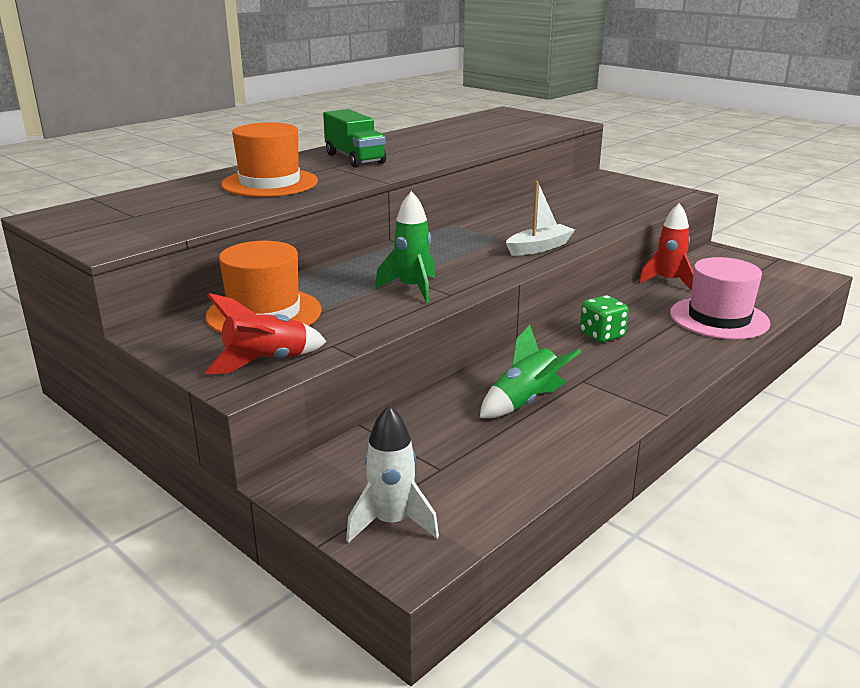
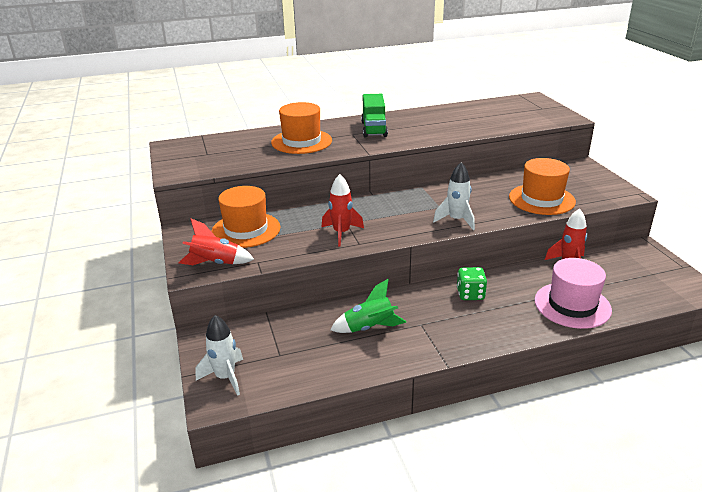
camera: 30 degrees right, 5 degrees up
green rocket [375,191,435,303] -> red rocket [322,174,364,247]
white boat [506,181,575,256] -> white rocket [433,162,475,230]
none -> orange hat [509,158,576,215]

